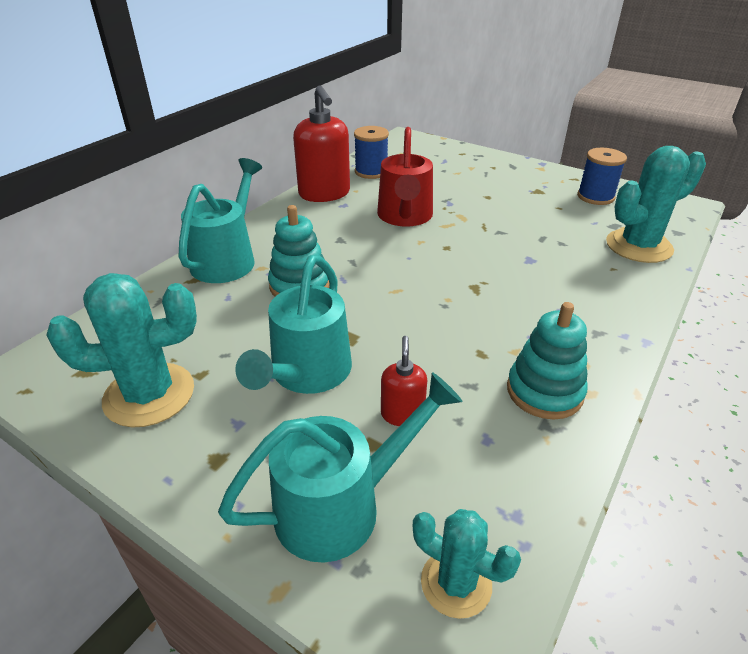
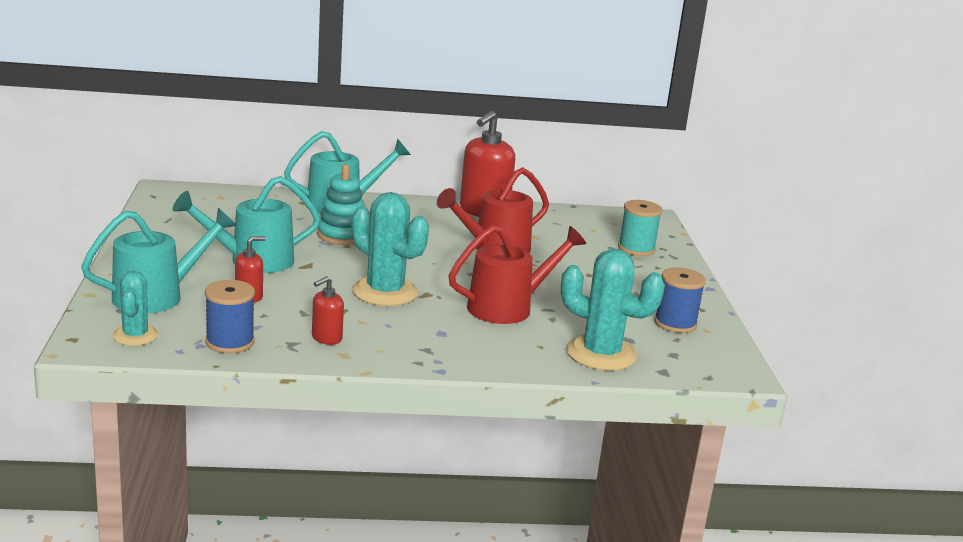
camera: 50 degrees right, 15 degrees down
turquoise cactus [46,273,197,427] -> turquoise cactus moved to [351,192,429,306]
turquoise watering can [218,372,463,563] -> turquoise watering can turned 60 degrees counterclockwise [81,208,237,313]
blue spool [354,126,389,179] -> blue spool moved to [205,280,255,353]
turquoise stacking toy [507,302,588,419] -> red soap dispenser [312,276,344,345]
none -> red watering can [448,225,586,324]
none -> turquoise spool [618,200,662,256]

